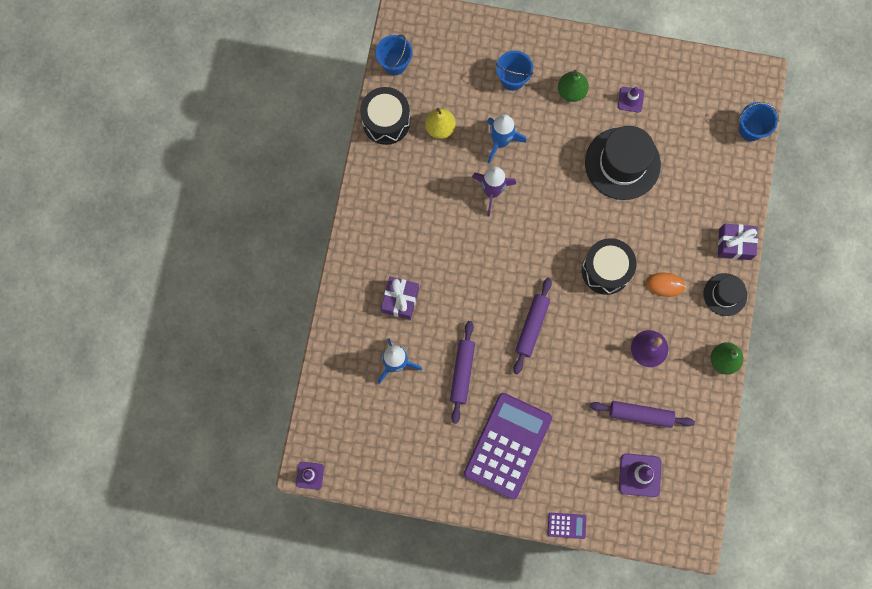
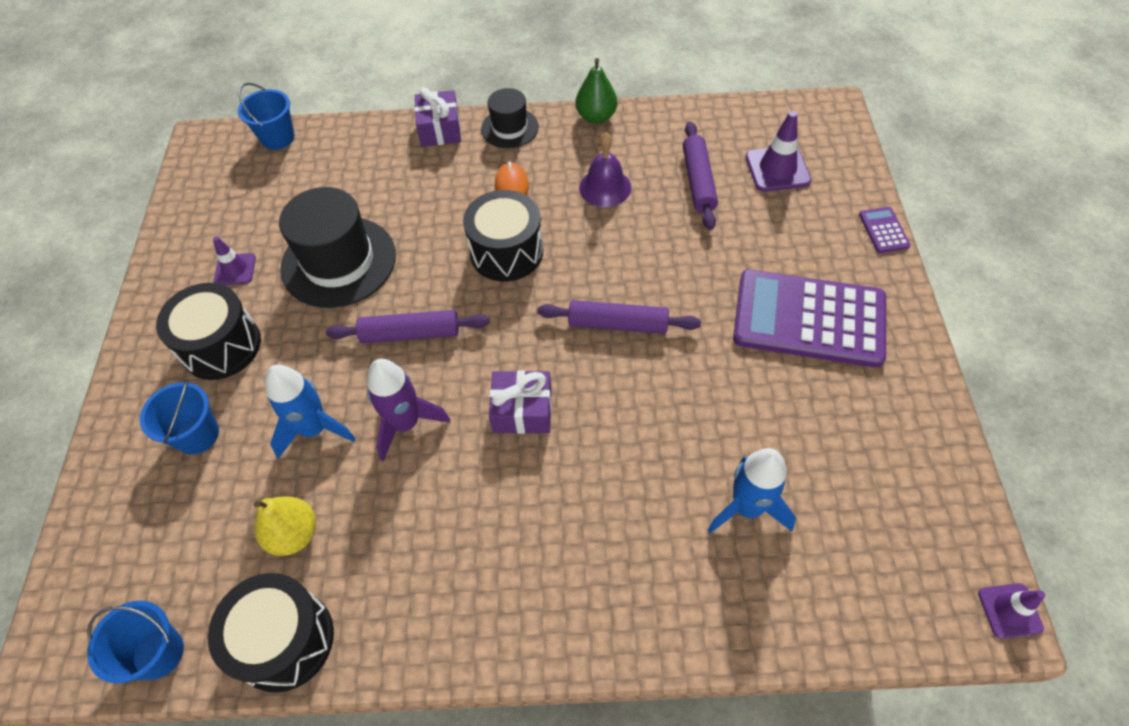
camera: 100 degrees left, 20 degrees down
purple gift [381,277,419,320] -> purple gift moved to [489,370,552,434]
purple rolling pin [450,321,475,424] -> purple rolling pin moved to [326,310,489,343]
green pear [558,70,589,102] -> black drum [156,283,261,380]

